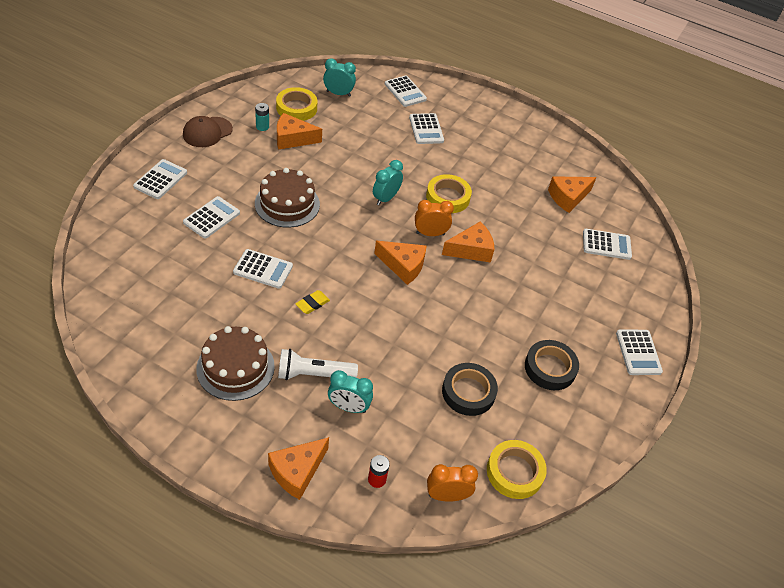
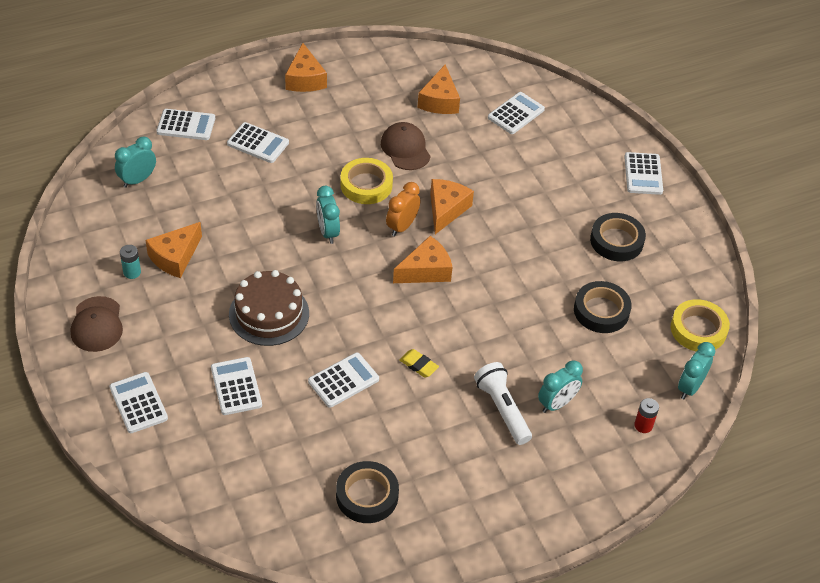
camera: 50 degrees left, 0 degrees up
brown cake [196,326,275,401] -> none
orange cheese [268,437,329,500] -> orange cheese moved to [285,43,327,92]
yellow tape [276,87,317,121] -> none
white flashlight [278,349,358,380] -> white flashlight turned 120 degrees clockwise [474,362,532,445]
yellow eraser [295,290,330,314] -> yellow eraser turned 45 degrees counterclockwise [399,349,439,377]
orange clock [427,464,478,502] -> turquoise clock [678,342,715,399]
white calculator [616,330,663,375] -> white calculator turned 60 degrees clockwise [624,152,663,195]
none -> black tape [336,461,399,523]
none -> brown cap [381,122,431,170]

